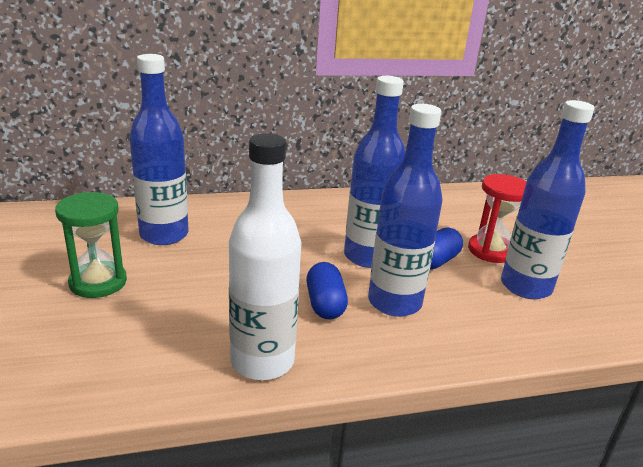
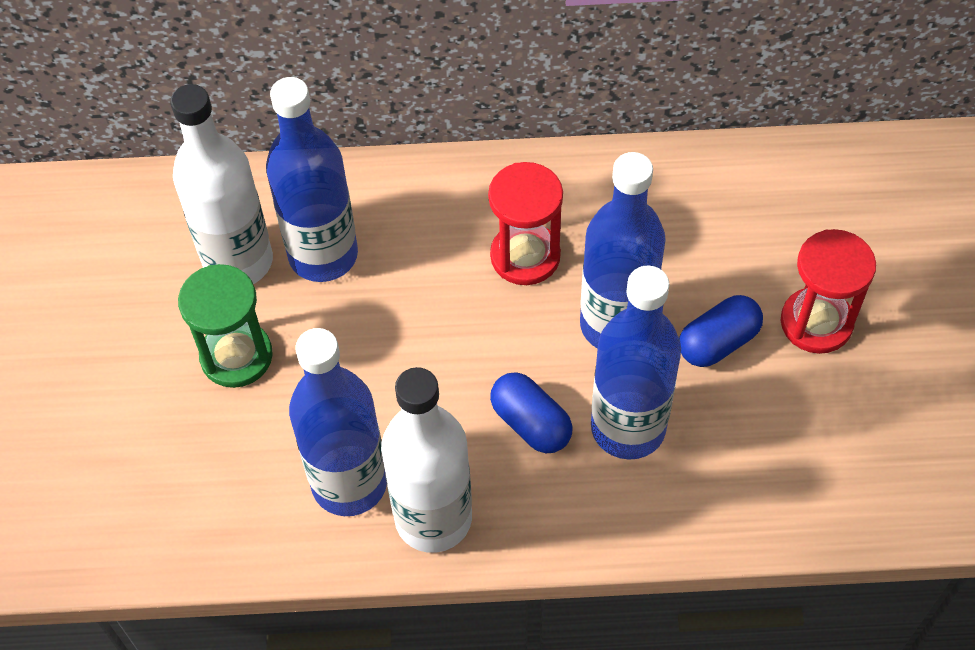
camera: 15 degrees right, 30 degrees up
blue capsule [307,262,348,319] -> blue capsule turned 45 degrees counterclockwise [490,372,572,453]
blue bottle [501,100,595,299] -> blue bottle moved to [289,328,387,516]
none -> white bottle [170,84,273,284]
none -> red hourglass [488,162,563,285]

